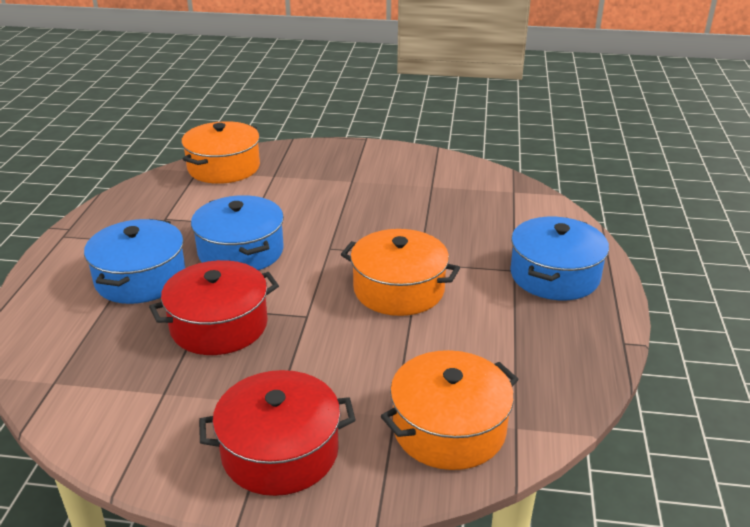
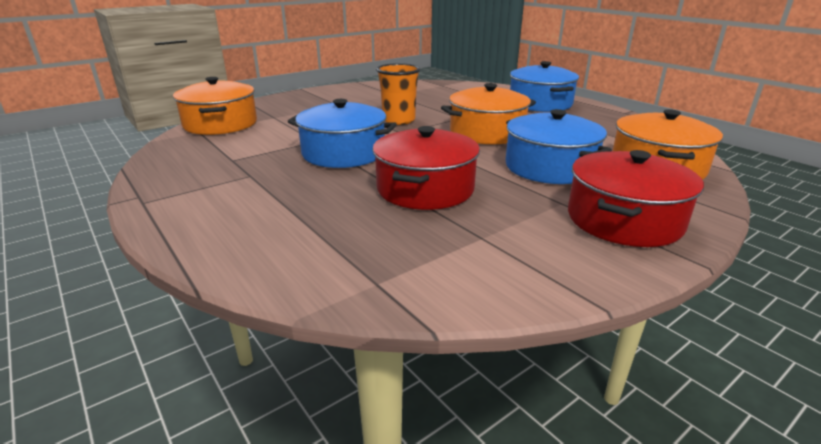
camera: 45 degrees left, 5 degrees down
blue pot [84,219,185,304] -> blue pot moved to [506,109,612,184]
none -> orange cup [376,63,421,125]

